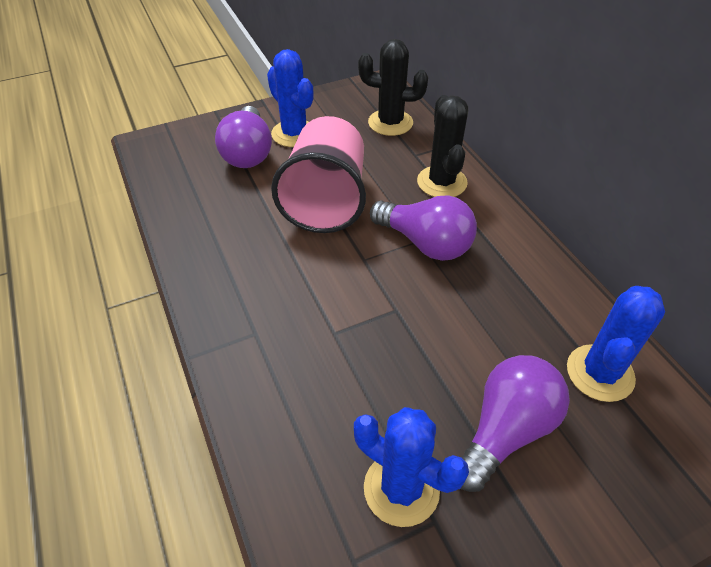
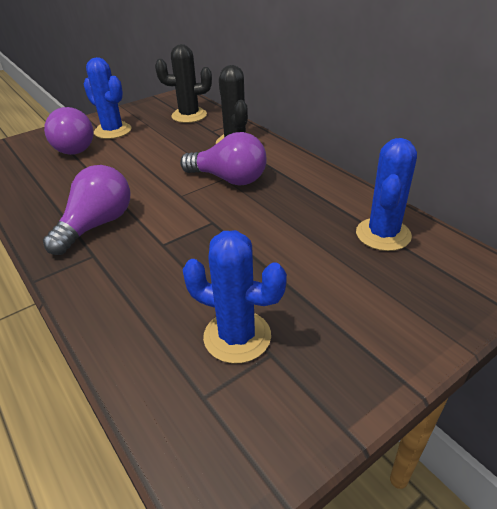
camera: 10 degrees left, 10 degrees down
pink cup [271,116,366,233] -> none
purple light bulb [460,355,570,492] -> purple light bulb moved to [43,165,130,255]

